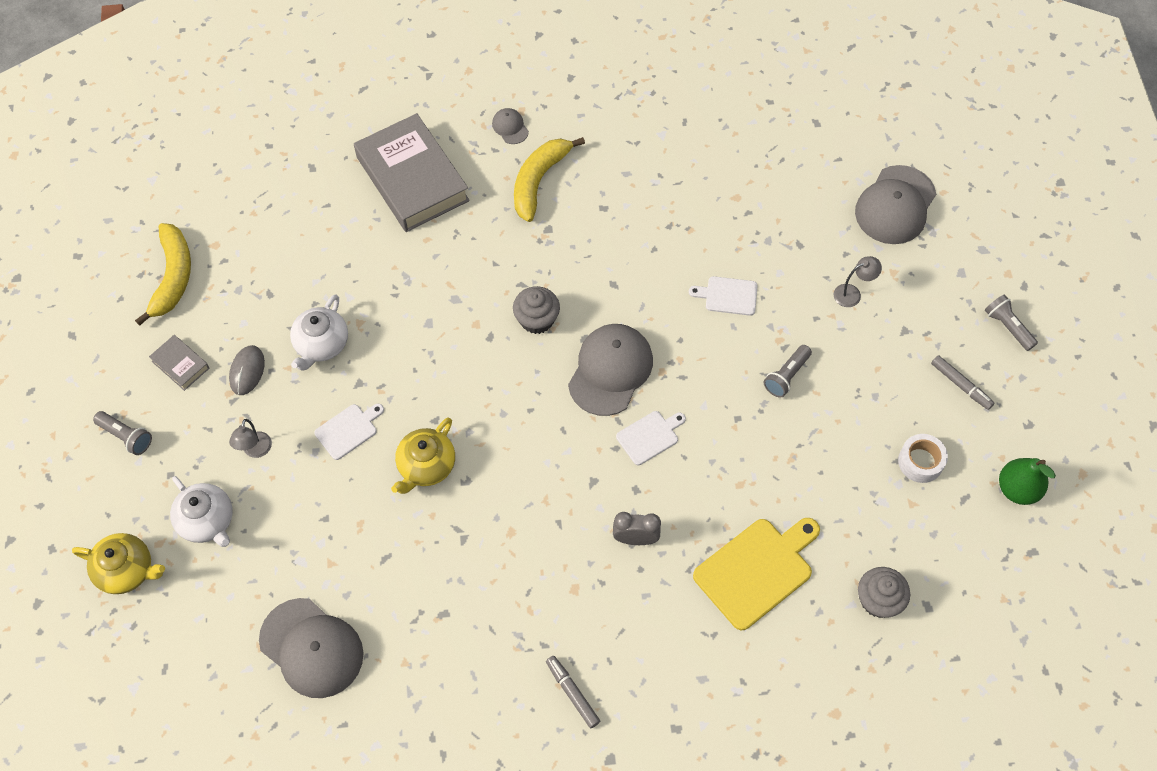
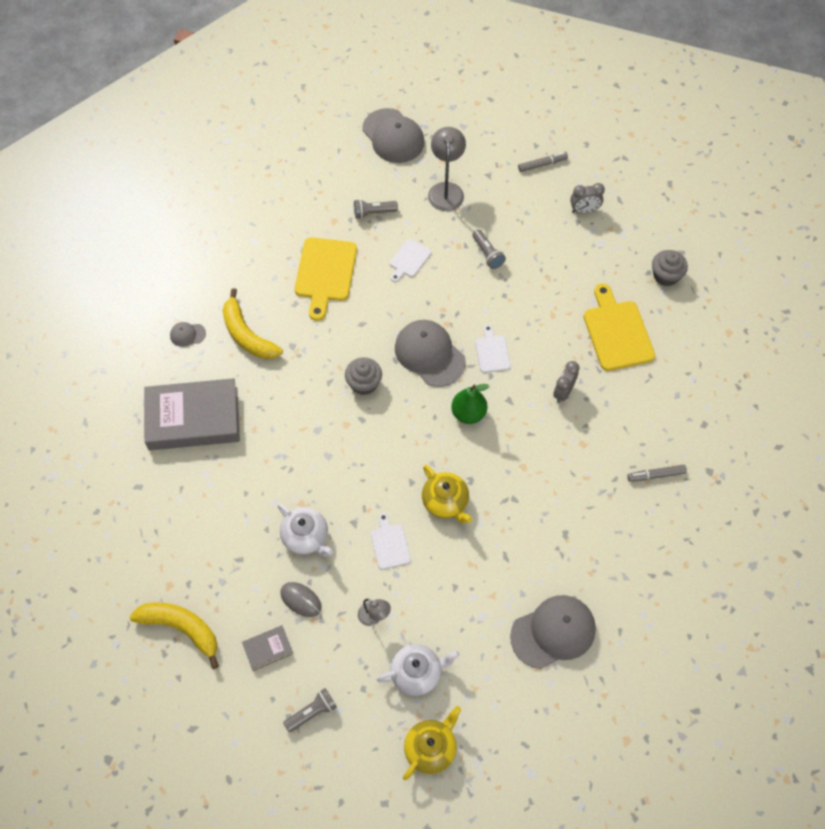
camera: 65 degrees left, 0 degrees up
grey lamp [834,256,882,307] -> grey lamp [428,127,466,211], size x1.80
white tape [898,434,948,483] -> grey clock [570,183,605,214]
grey flashlight [985,294,1038,351] -> grey flashlight moved to [354,199,398,219]
green pear [999,458,1056,505] -> green pear moved to [451,384,489,424]
none -> yellow cutting board [295,238,357,321]

